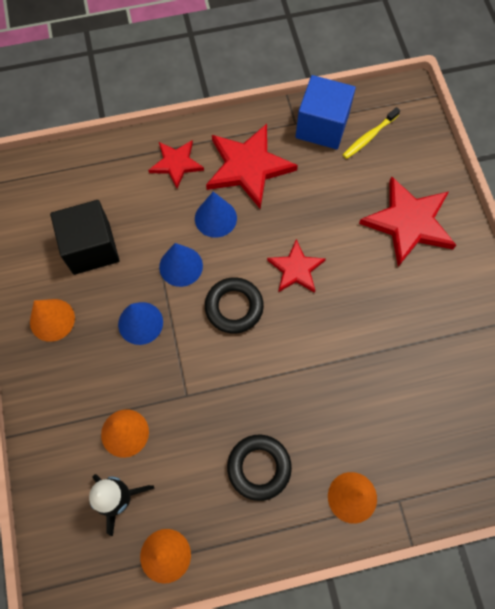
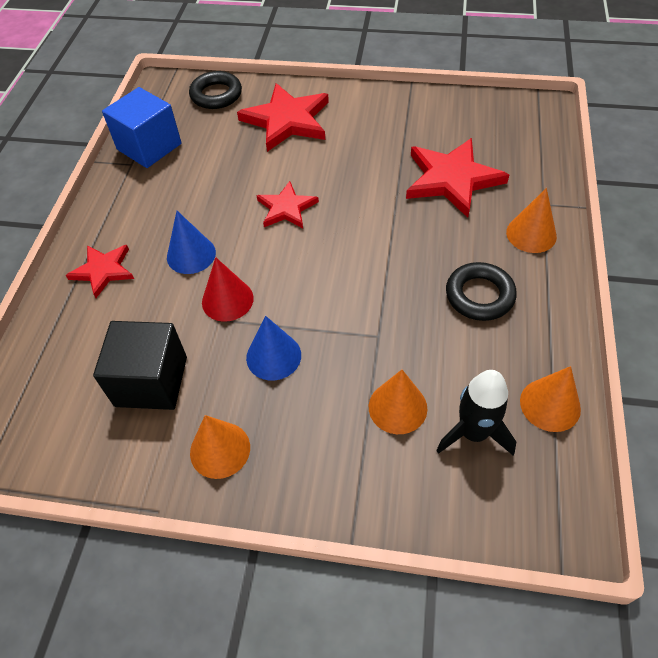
camera: 65 degrees left, 15 degrees down
blue cone [159,243,203,287] -> red cone [202,257,254,322]
black ring [205,277,264,334] -> black ring moved to [189,71,242,109]
red star [206,124,298,209] -> red star moved to [406,138,509,218]
yellow toothbrush [343,107,400,159] -> none

